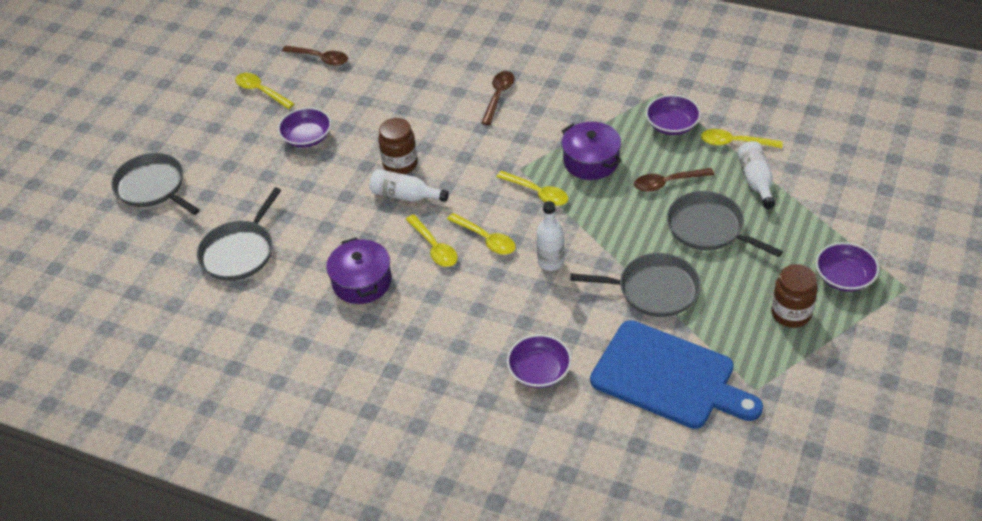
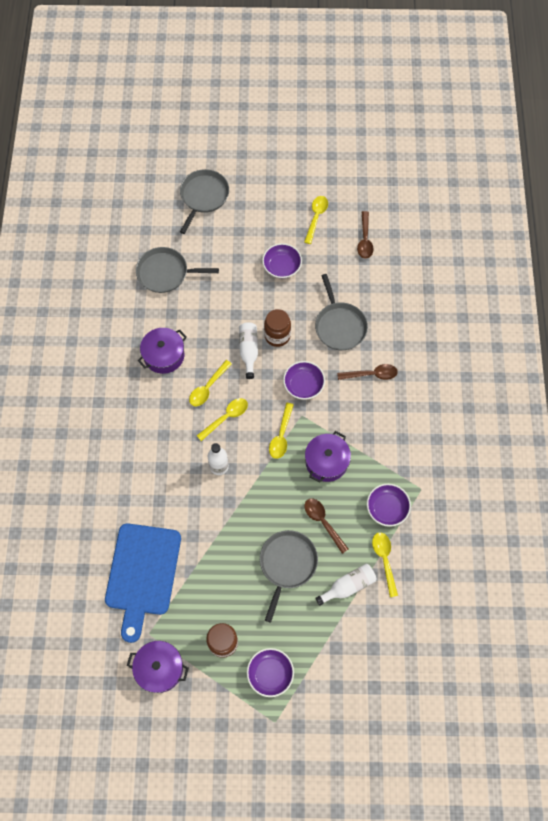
camera: 65 degrees right, 20 degrees up
yellow spoon [447,213,516,255] -> yellow spoon turned 150 degrees counterclockwise [196,398,248,441]
purple bowl [507,334,572,388] -> purple bowl moved to [283,361,325,400]
grey pan [570,253,701,317] -> grey pan moved to [315,274,368,350]
none -> purple pot [127,641,189,693]

